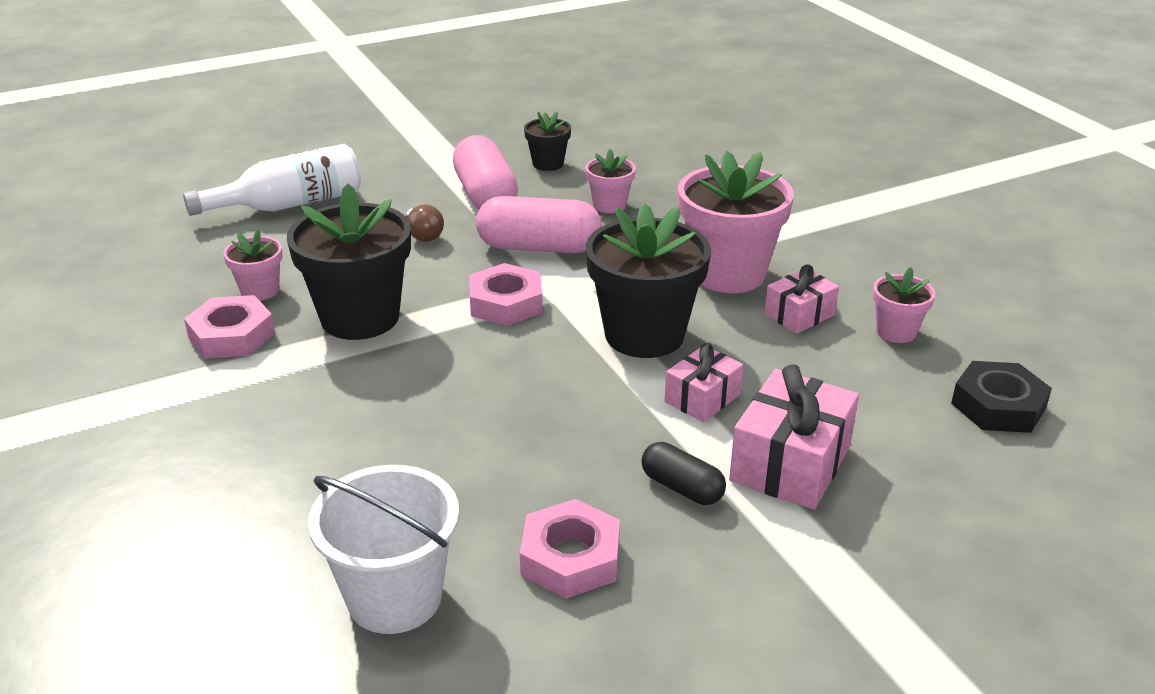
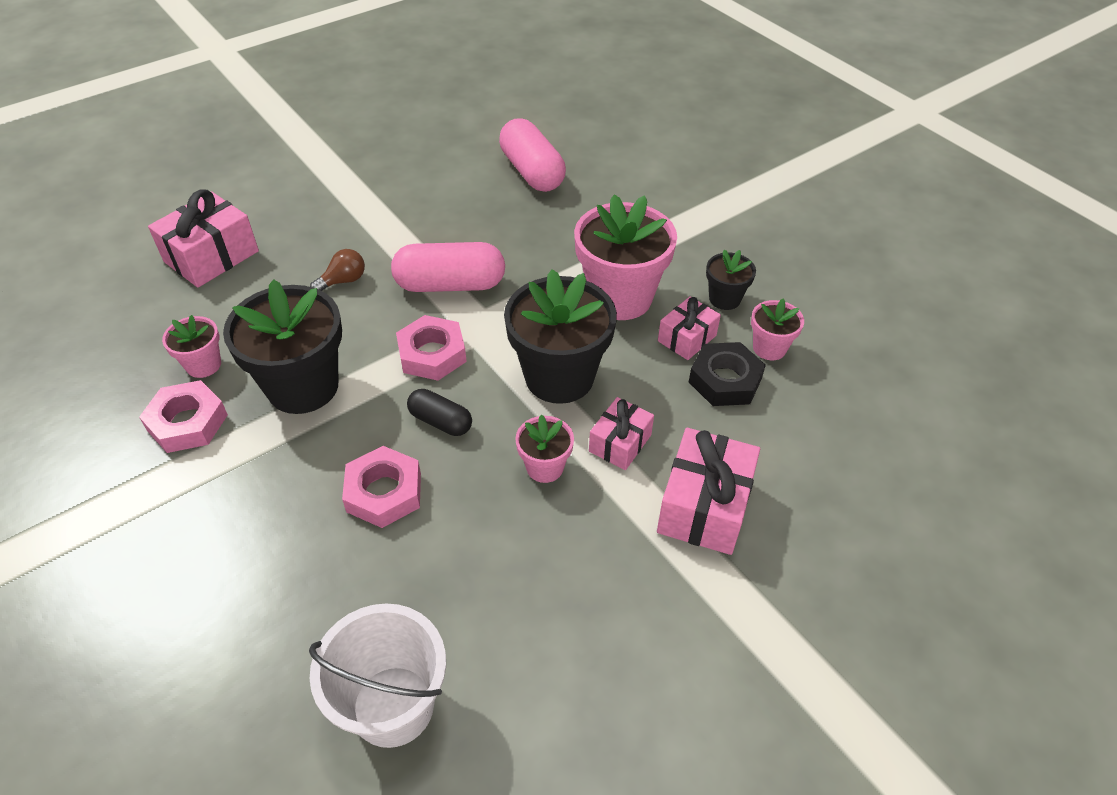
camera: 10 degrees left, 15 degrees up
white bottle [183,144,361,216] -> pink gift [148,189,259,288]
brown light bulb [406,204,444,242] -> brown light bulb turned 90 degrees counterclockwise [310,249,365,291]
pink capsule [453,135,518,209] -> pink capsule moved to [499,118,566,192]
pink nut [520,499,620,599] -> pink nut moved to [342,446,421,528]
black flower pot [524,111,571,171] -> black flower pot moved to [706,250,756,310]
pink flower pot [585,149,636,213] -> pink flower pot moved to [515,414,574,483]
black capsule [641,442,726,505] -> black capsule moved to [407,389,472,436]
black nut [951,361,1052,433] -> black nut moved to [689,342,766,406]

